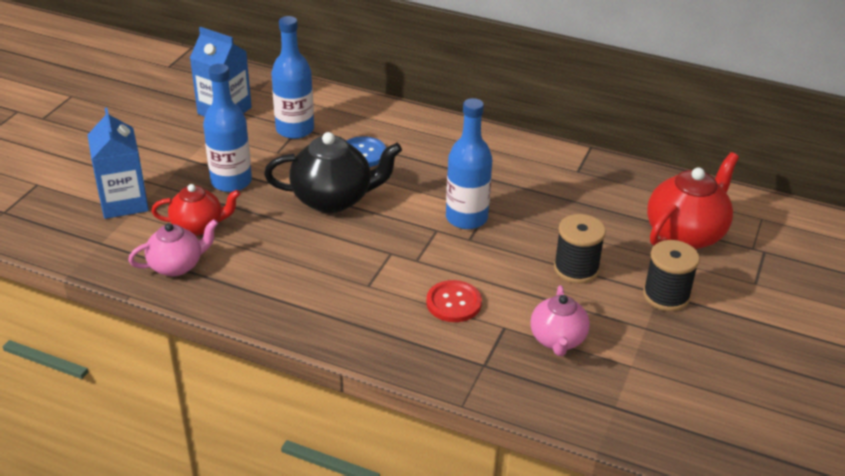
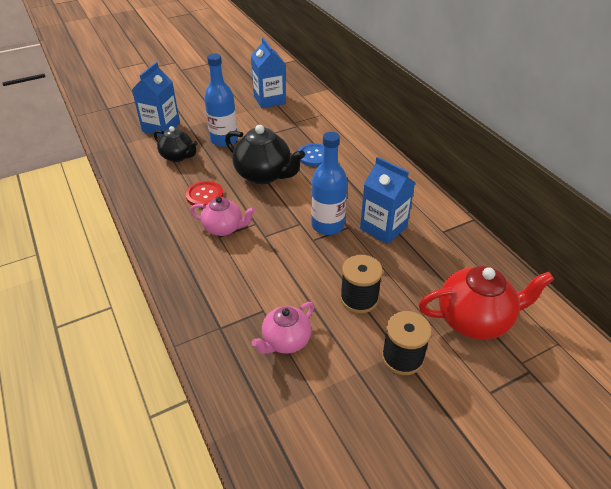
camera: 40 degrees right, 5 degrees up
pink teapot [128,219,218,276] -> pink teapot moved to [190,197,255,236]
red teapot [151,184,240,236] -> black teapot [154,126,198,162]
blue bottle [271,16,314,139] -> none
red button [426,280,482,322] -> red button moved to [186,181,223,208]
none -> blue carton [360,157,415,244]

